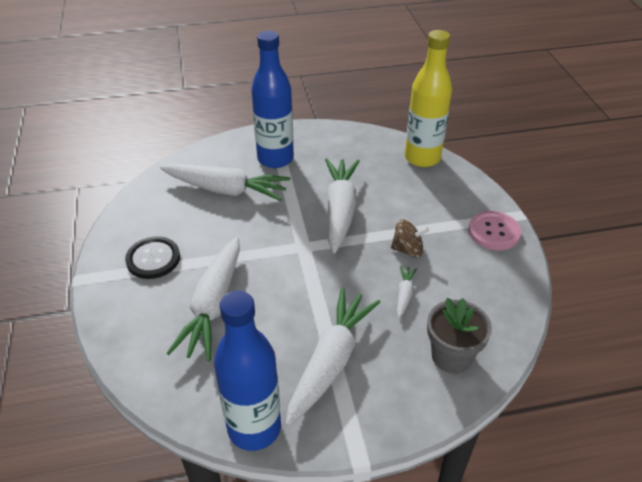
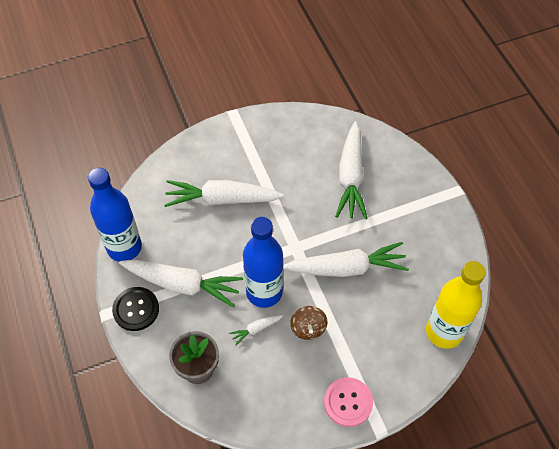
camera: 80 degrees right, 15 degrees up
black button [125,236,180,279] -> black button moved to [112,287,159,331]
blue bottle [251,31,294,168] -> blue bottle moved to [243,217,283,308]
white carrot [397,266,417,318] -> white carrot turned 150 degrees clockwise [229,315,283,345]

